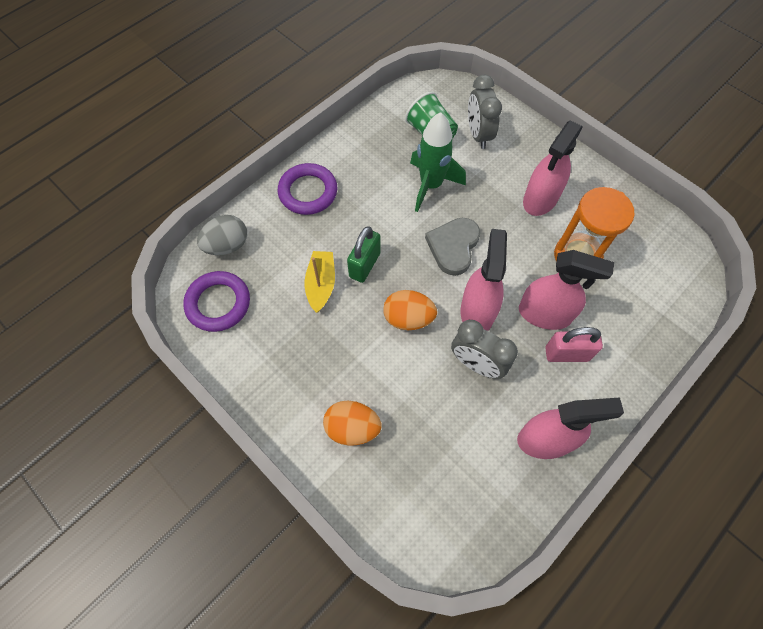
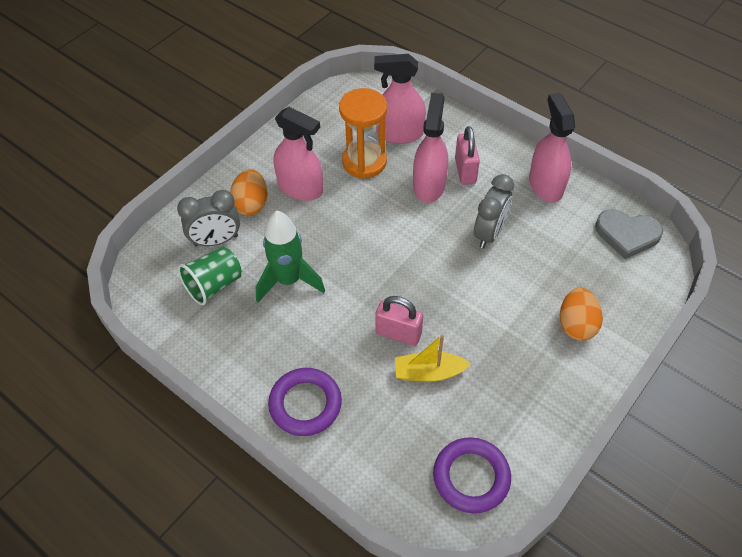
camera: 95 degrees left, 10 degrees down
grey egg [197,215,247,255] -> none
green padlock [347,226,381,283] -> pink padlock [375,296,423,346]
orange egg [383,290,437,330] -> orange egg moved to [230,169,268,215]
grey heart [425,218,480,276] -> grey heart moved to [595,209,663,259]
pink spray bottle [461,229,507,331] -> pink spray bottle moved to [374,54,426,144]

